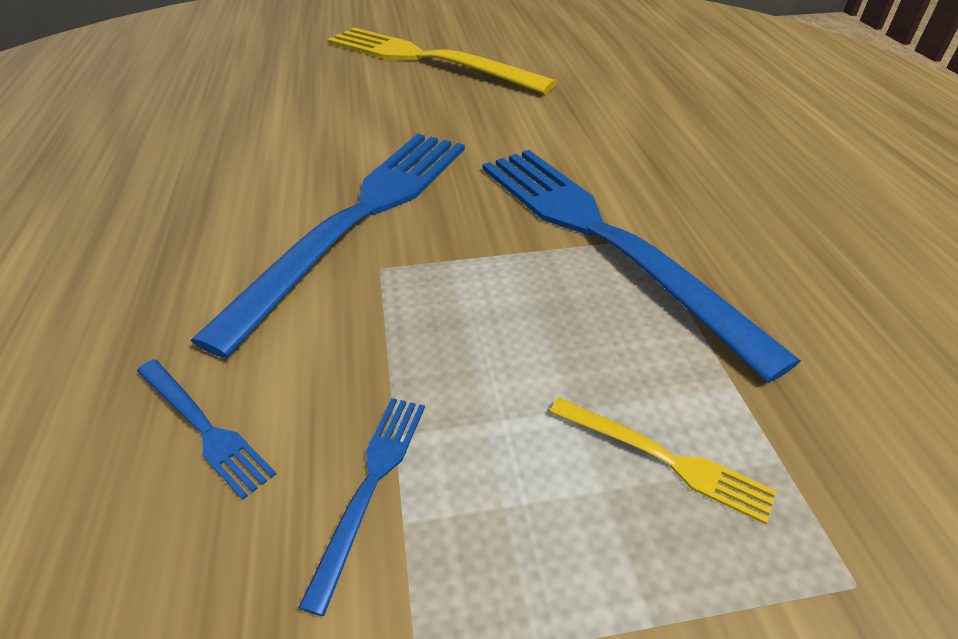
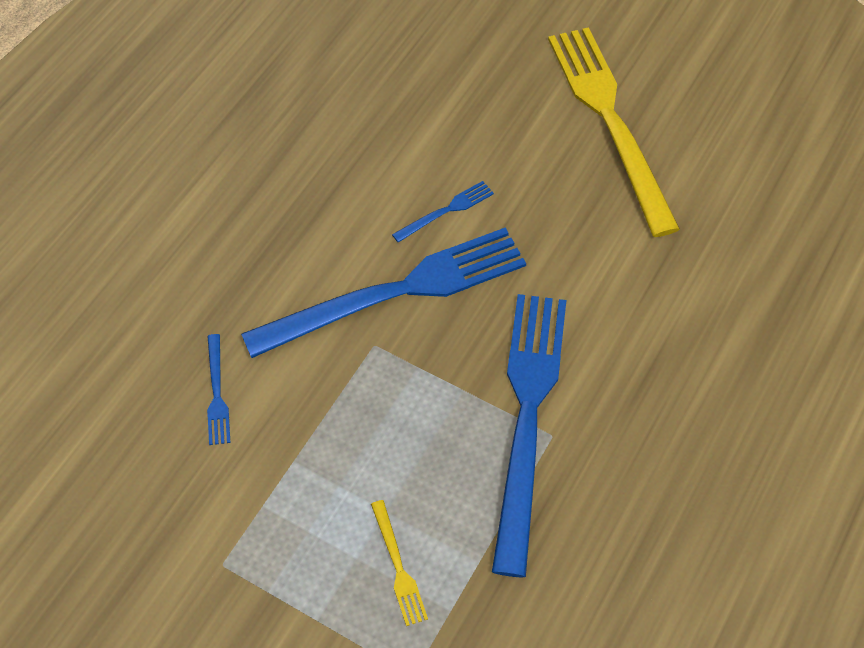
camera: 40 degrees right, 15 degrees up
blue fork [298,398,425,616] -> blue fork moved to [392,181,494,243]

